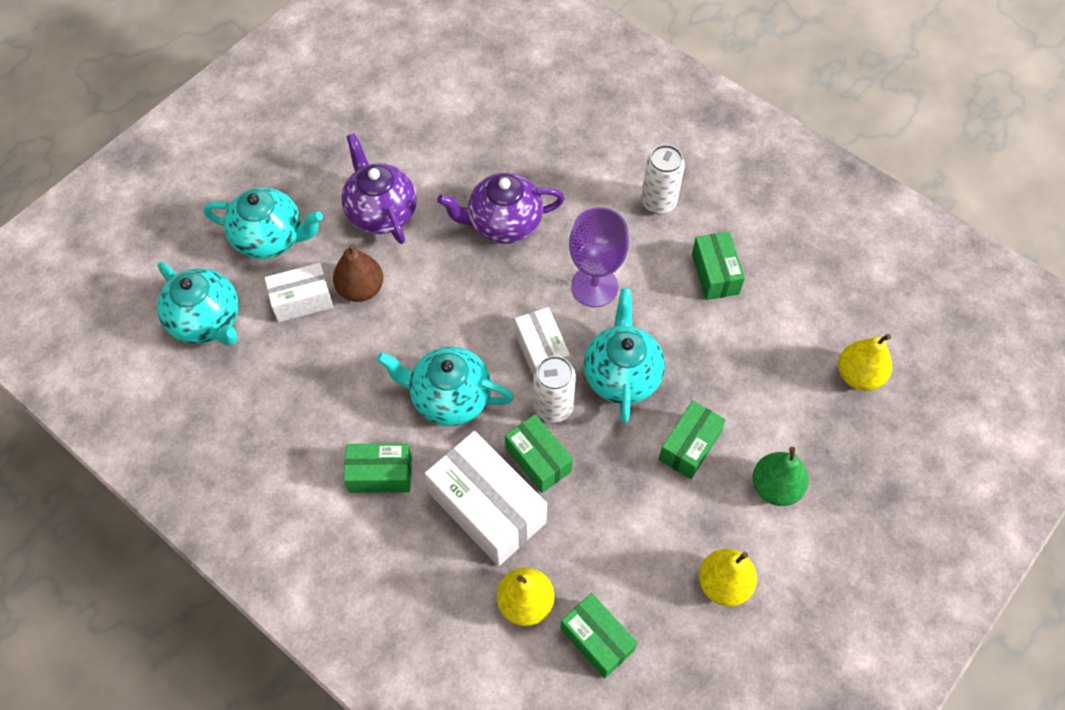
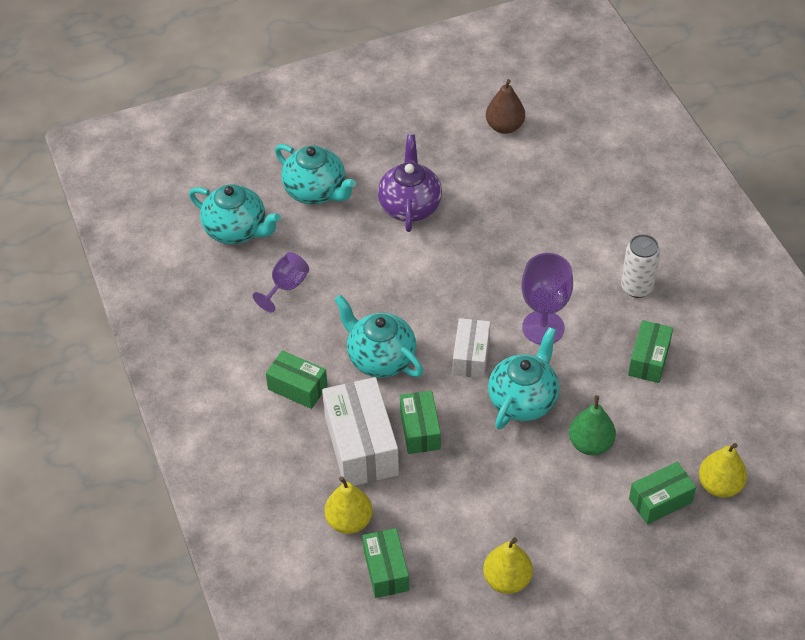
camera: 30 degrees right, 10 degrees down
turquoise teapot [157,262,239,345] -> turquoise teapot turned 45 degrees counterclockwise [189,184,280,244]
white box [265,263,333,322] -> none
brown pear [333,244,383,302] -> brown pear moved to [486,79,525,134]
purple teapot [437,173,565,244] -> none
white can [534,356,576,423] -> none
green box [658,401,726,479] -> green box moved to [629,462,696,525]
green pear [752,447,808,506] -> green pear moved to [569,395,616,455]
none -> purple goblet [253,252,309,312]

